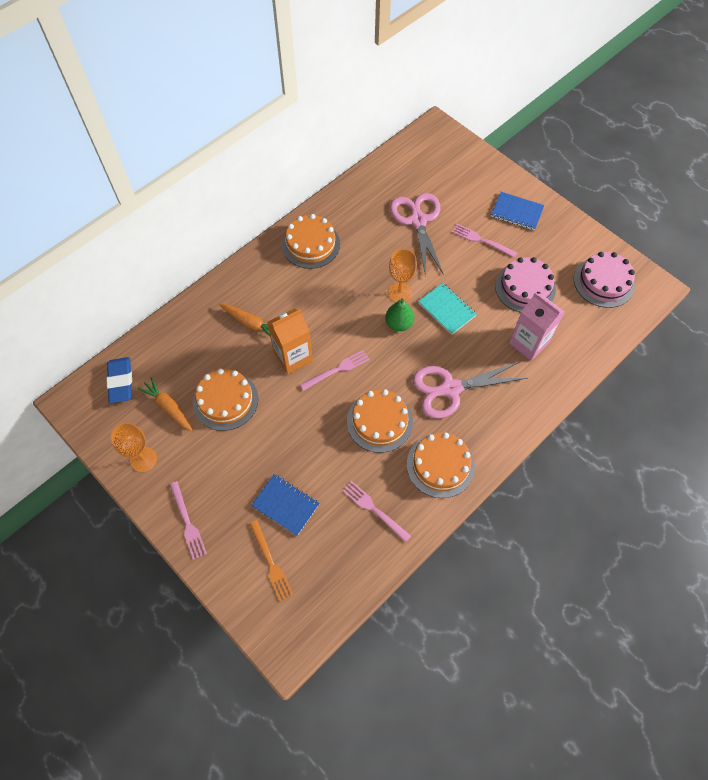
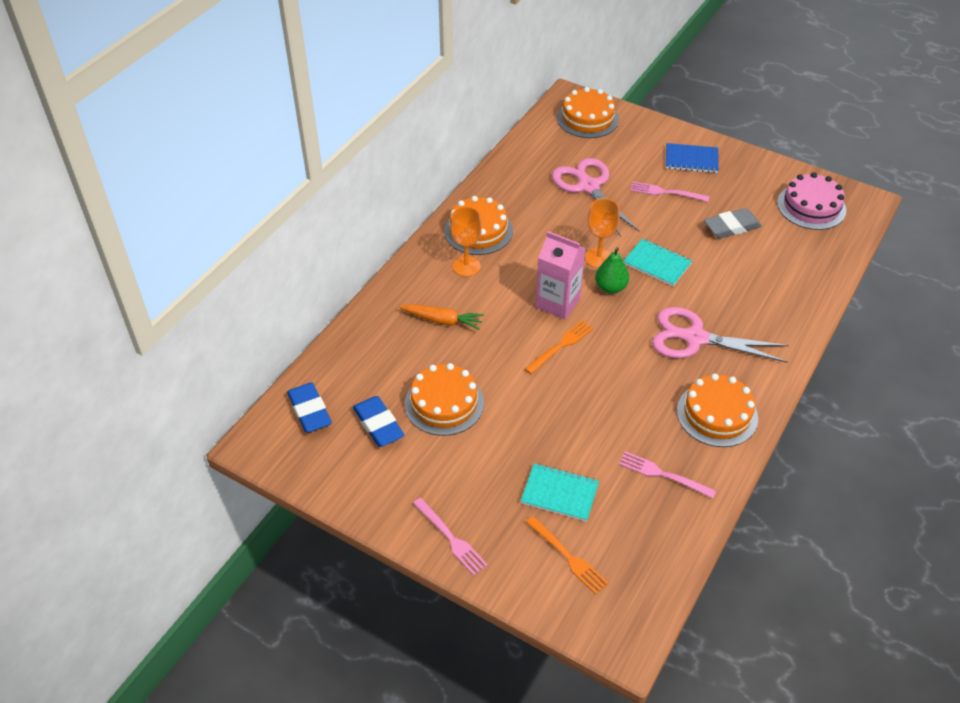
camera: 15 degrees left, 15 degrees down
orange goblet [111,423,157,472] -> orange goblet moved to [450,207,482,277]
orange carrot [137,377,193,432] -> blue eraser [353,396,405,447]
blue notebook [251,474,320,536] -> turquoise notebook [521,463,599,522]
orange carton [267,308,313,374] -> none
pink fork [300,350,370,391] -> orange fork [525,320,594,374]
orange cake [347,389,413,453] -> orange cake moved to [557,87,619,138]
pink scissors [413,361,528,419] -> pink scissors turned 45 degrees clockwise [652,307,789,363]
pink cake [495,257,556,313] -> grey eraser [704,208,762,238]
pink carton [509,292,564,361] -> pink carton moved to [536,231,586,319]

